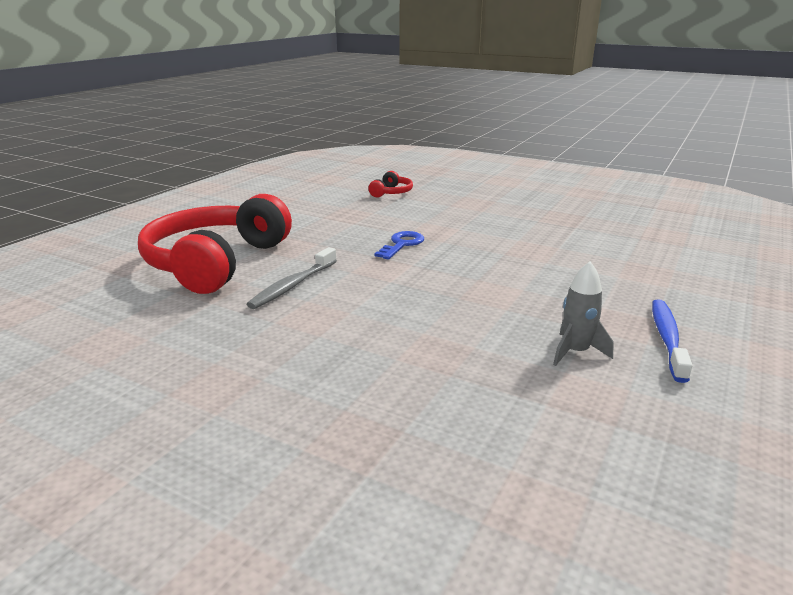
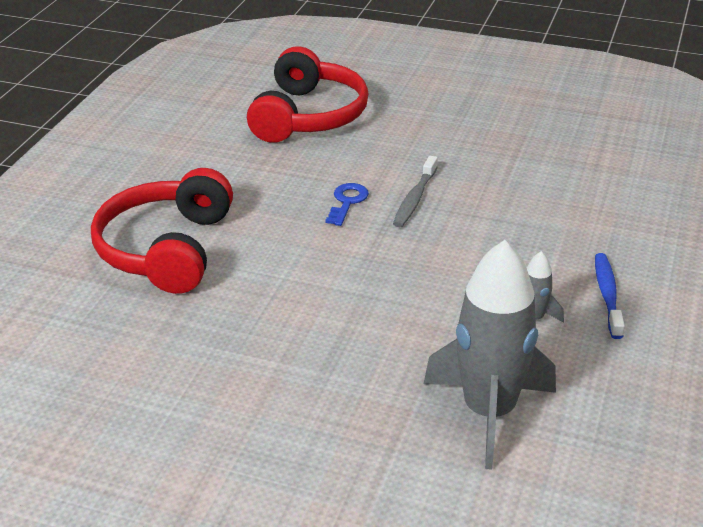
camera: 10 degrees left, 10 degrees up
grey toothbrush [247,247,337,309] -> grey toothbrush moved to [393,156,438,227]
red headphones [368,171,413,198] -> red headphones [247,46,368,143], size x2.45
none -> grey rocket [424,240,556,470]

